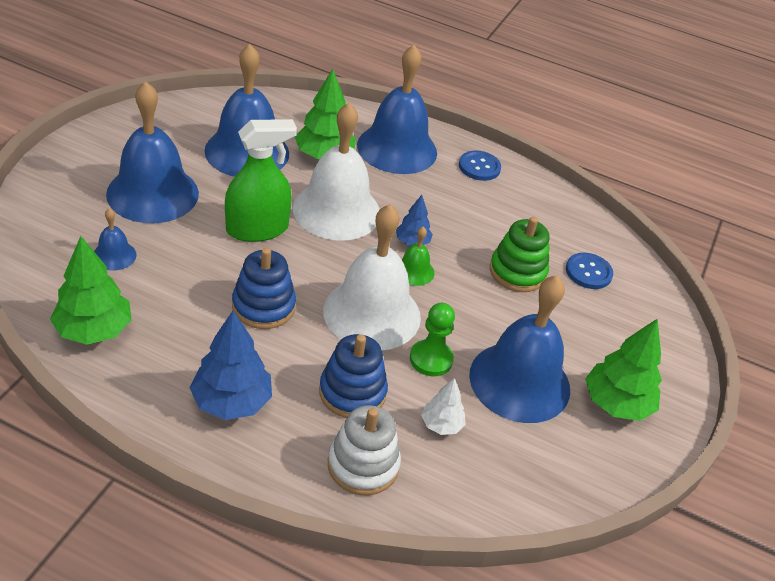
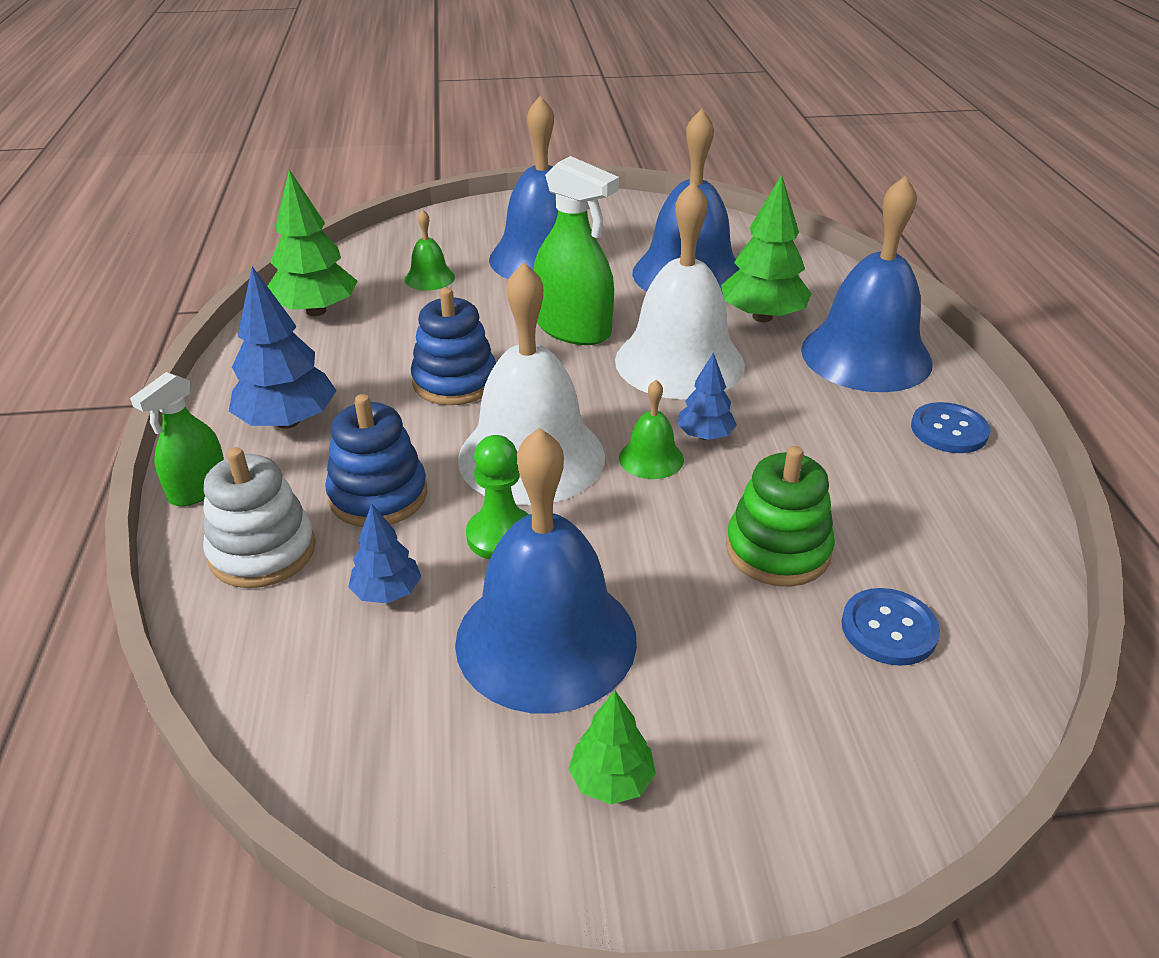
camera: 65 degrees right, 5 degrees down
blue bell [94,208,136,271] -> green bell [405,209,455,291]
white tree [421,378,466,435] -> blue tree [348,504,421,603]
green tree [585,319,662,421] -> green tree [569,691,656,804], size x0.56
none -> green spray bottle [130,372,224,506]

